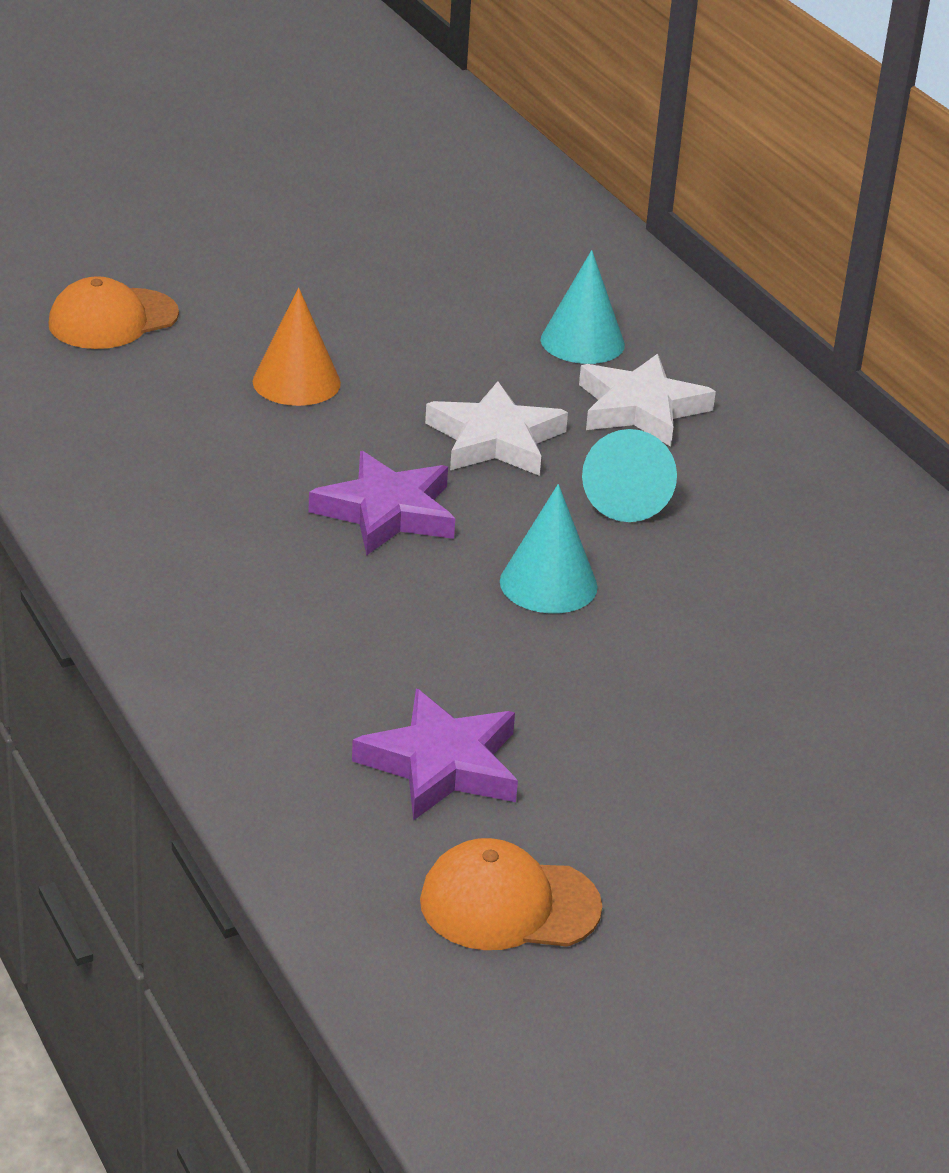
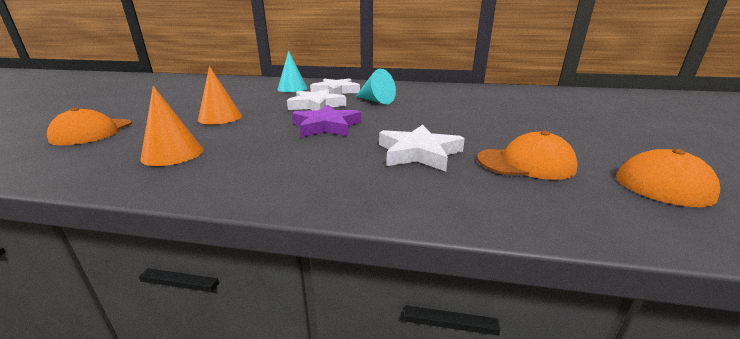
camera: 50 degrees left, 10 degrees down
purple star [352,689,518,821] -> orange cap [477,131,578,180]
turquoise cone [500,484,598,613] -> none
none -> orange cone [140,86,204,166]
none -> white star [379,125,465,172]

